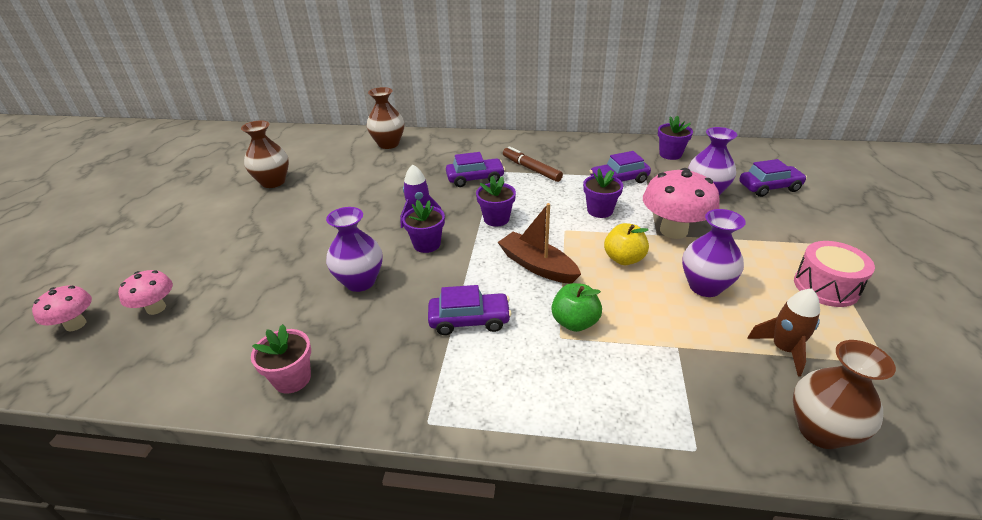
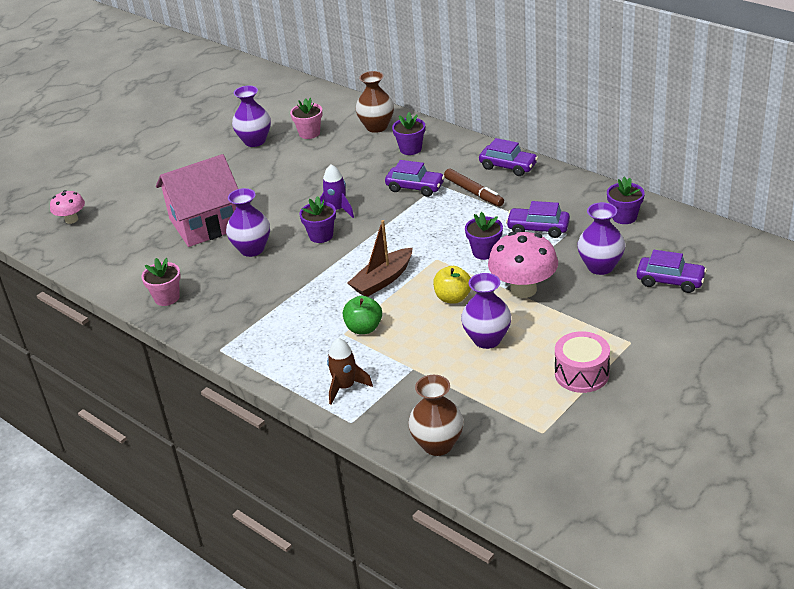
camera: 35 degrees right, 0 degrees up
pink mushroom [118,270,173,315] -> none
brown vase [241,120,289,188] -> purple vase [232,85,271,147]
purple car [428,285,512,335] -> purple car moved to [479,138,538,176]
purple flower pot [476,176,516,227] -> purple flower pot moved to [392,112,425,155]
brown boat [498,203,581,284] -> brown boat turned 120 degrees counterclockwise [348,220,412,297]
brown marker [503,146,563,182] -> brown marker turned 150 degrees clockwise [444,169,504,207]
brown rocket [747,288,820,376] -> brown rocket moved to [327,338,373,405]
none -> pink house [156,154,238,247]
none -> pink flower pot [290,98,322,139]

